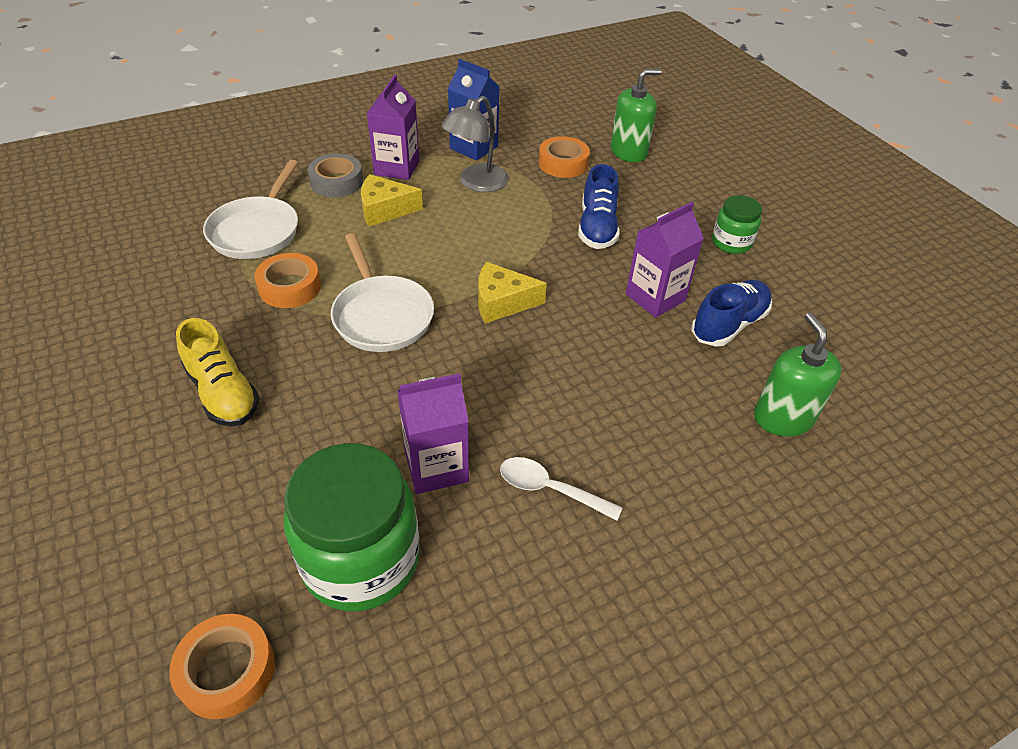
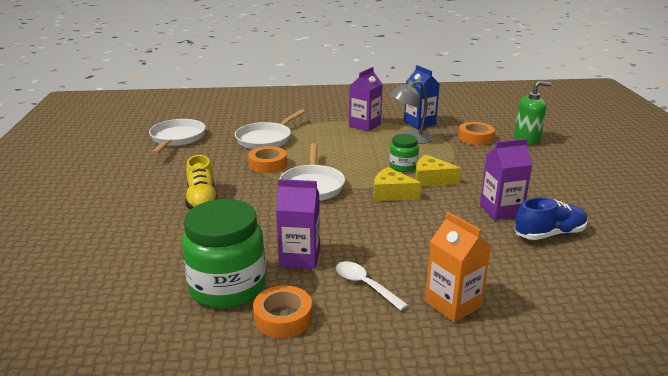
camera: 25 degrees right, 20 degrees down
orange tape [169,614,275,719] -> orange tape moved to [253,285,312,338]
grey tape [308,153,363,197] -> none
yellow cheese [361,174,423,227] -> yellow cheese moved to [415,154,461,187]
blue shoe [578,164,620,249] -> none
green jar [712,195,762,254] -> green jar moved to [389,134,419,172]
green soap dispenser [754,313,842,437] -> none
none -> white pan [149,119,206,155]
none -> orange carton [425,212,491,323]

